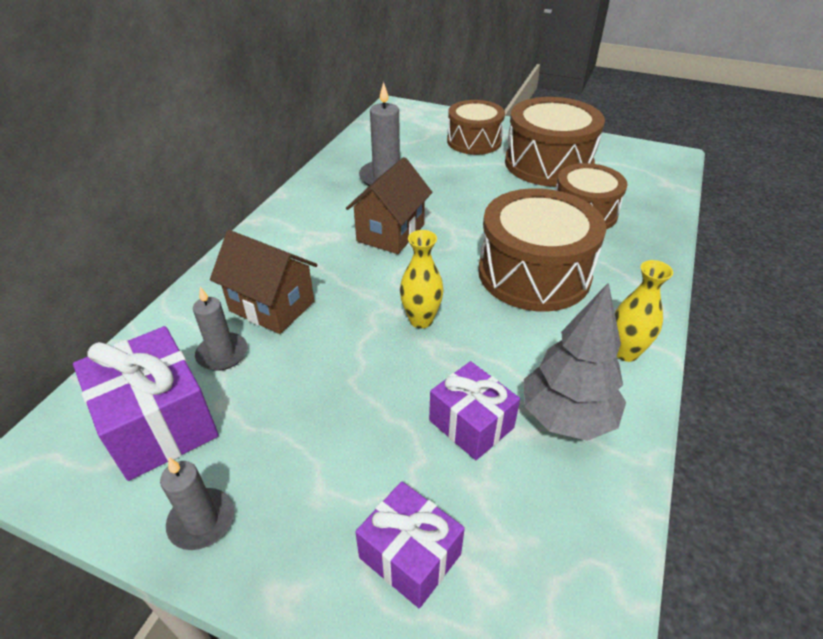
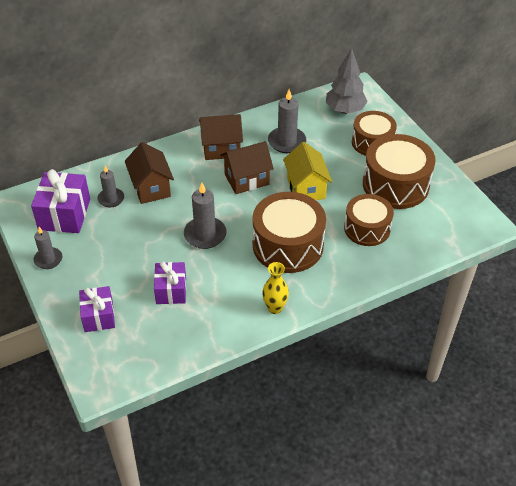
camera: 40 degrees right, 5 degrees up
yellow vase [400,230,444,329] -> grey candle [184,182,227,249]
grey tree [524,282,626,441] -> grey tree moved to [326,48,368,114]
none -> brown house [199,114,243,160]
none -> yellow house [283,142,332,200]

